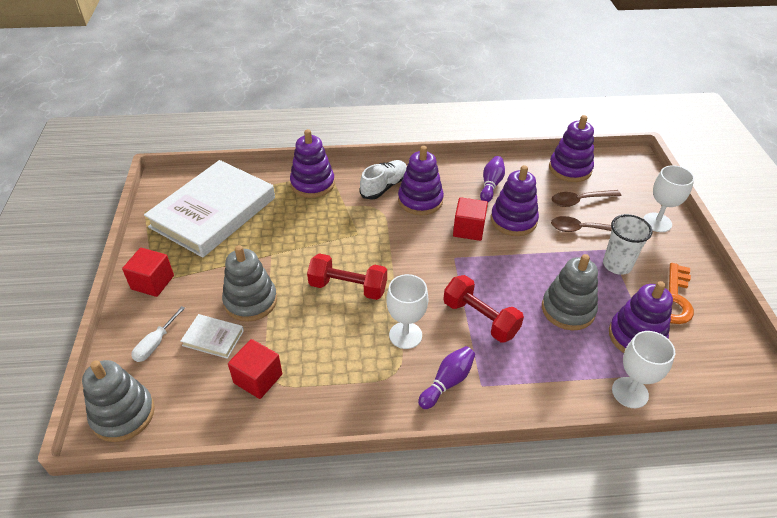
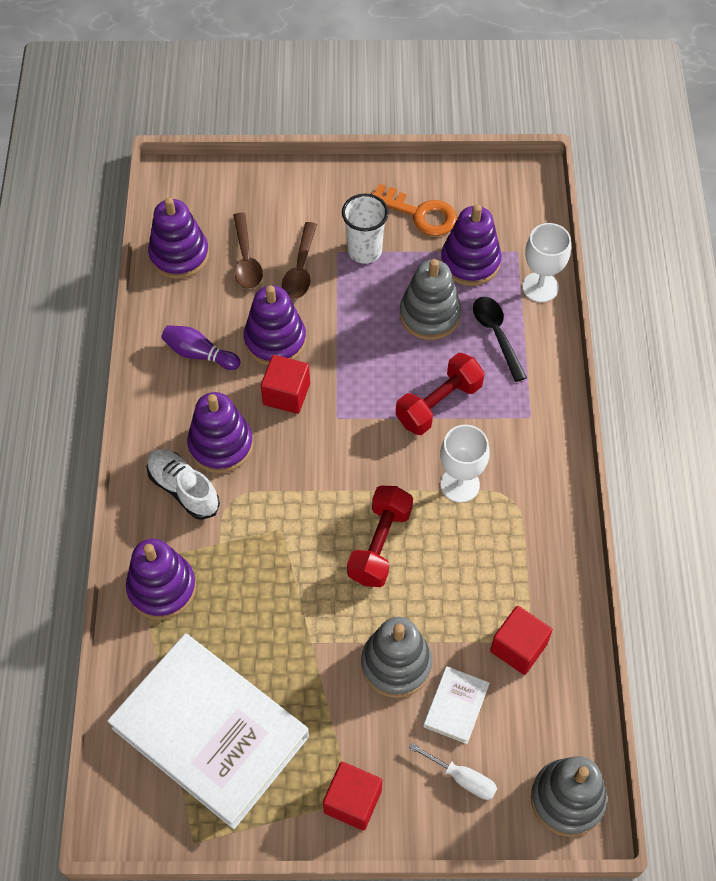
camera: 85 degrees left, 15 degrees up
purple bowling pin [418,346,475,409] -> none
white goblet [643,165,694,232] -> none
none -> black spoon [473,297,527,382]

